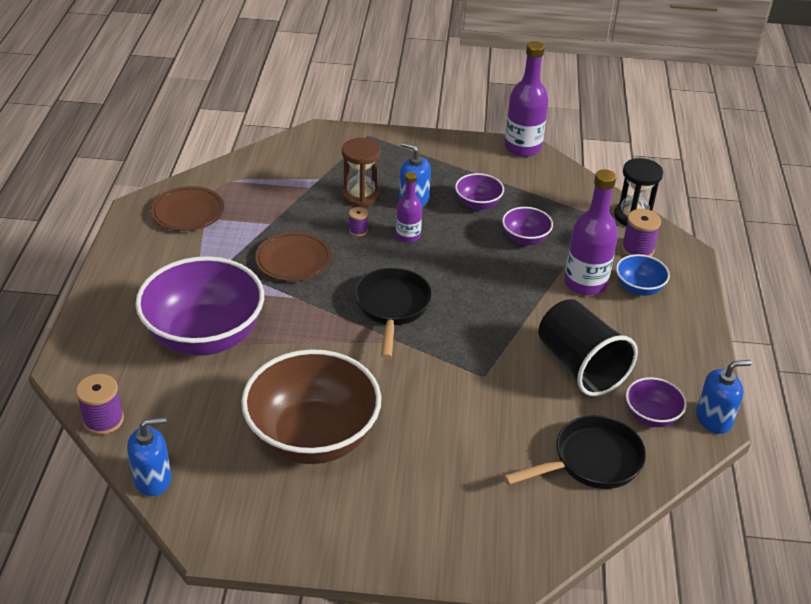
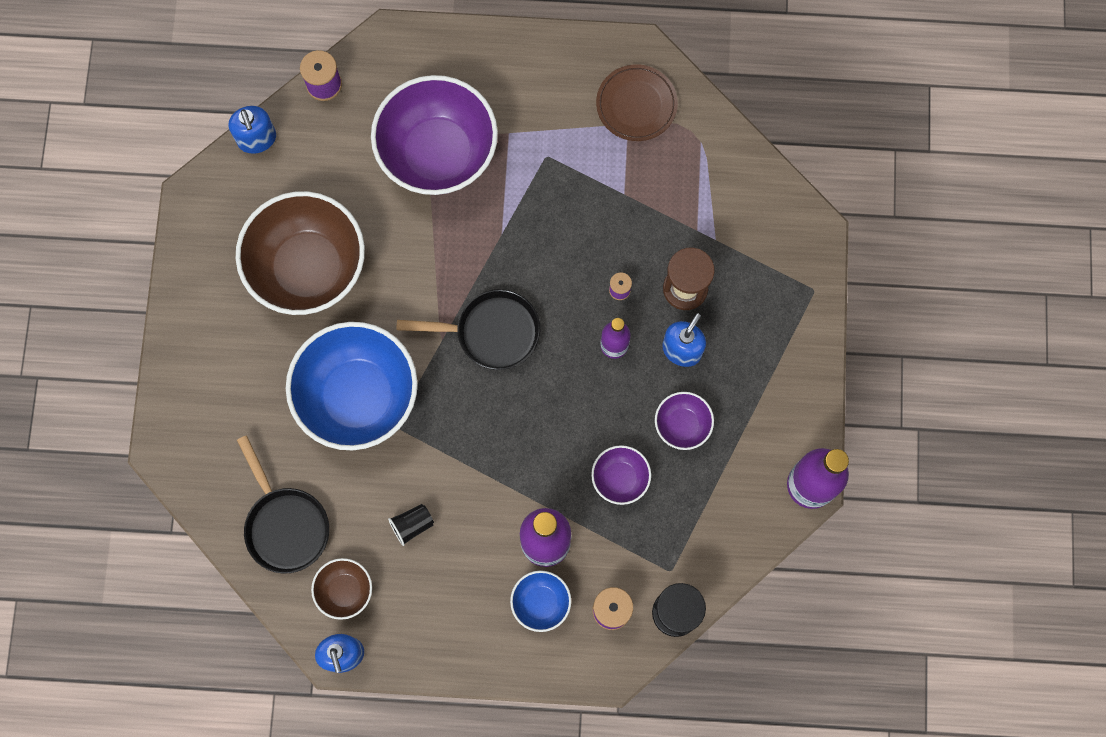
camera: 90 degrees right, 35 degrees up
brown plate [255,232,332,281] -> none
black cup [538,299,638,396] -> black cup [388,504,434,546], size x0.43
purple bowl [626,377,687,427] -> brown bowl [311,558,372,620]
none -> blue bowl [286,322,418,450]

